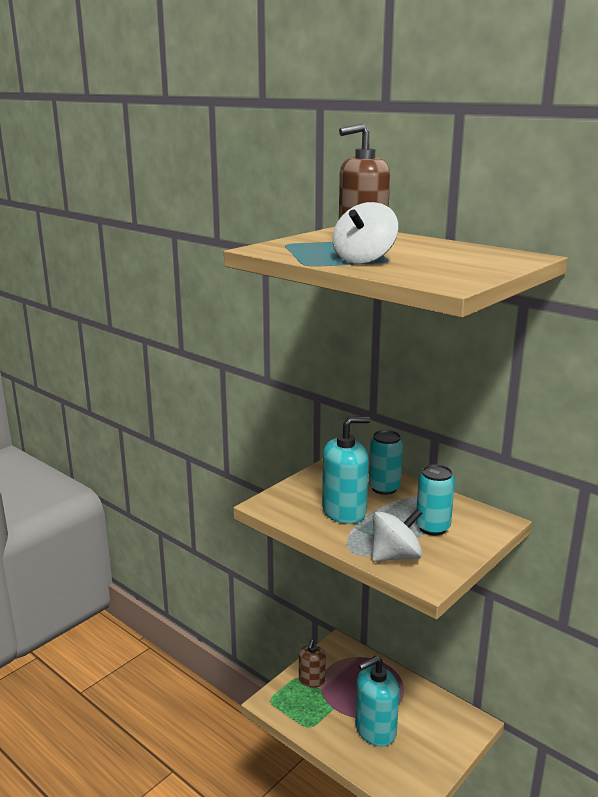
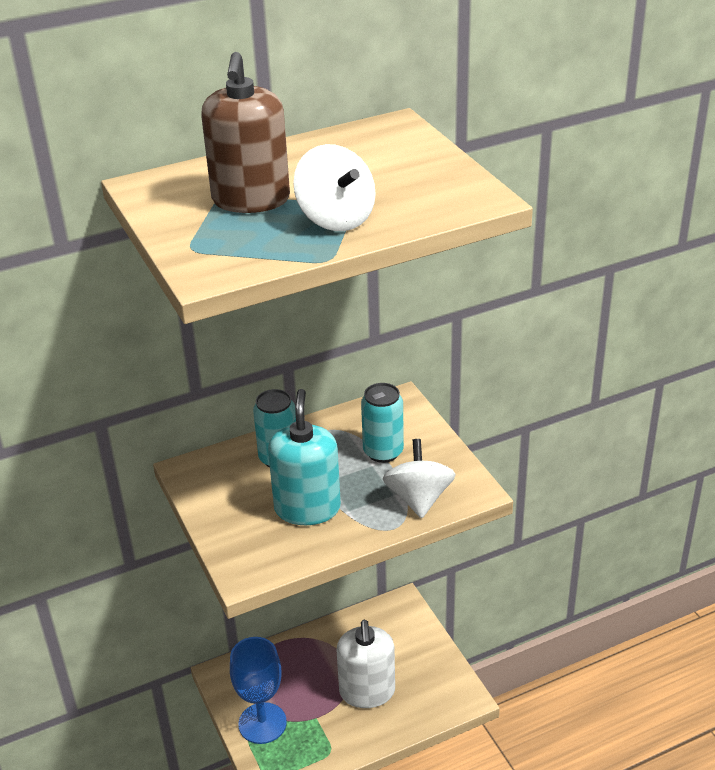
camera: 65 degrees left, 15 degrees up
brown soap dispenser [299,639,326,688] -> blue goblet [230,637,287,744]
turquoise soap dispenser [355,656,399,747] -> white soap dispenser [337,620,395,708]

